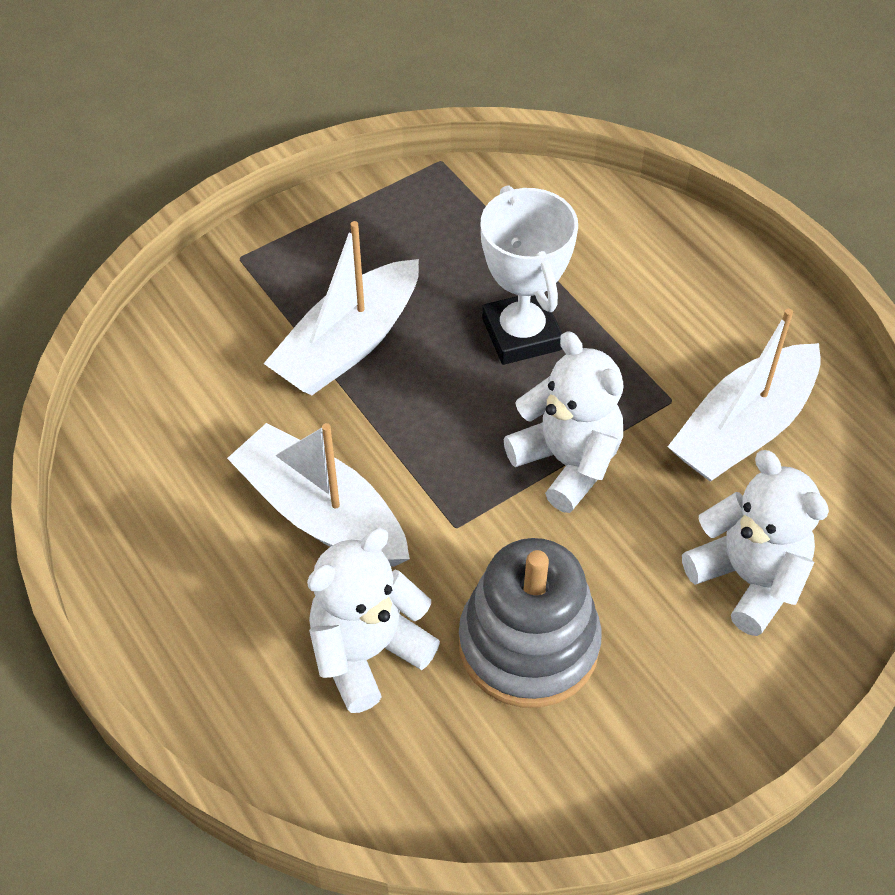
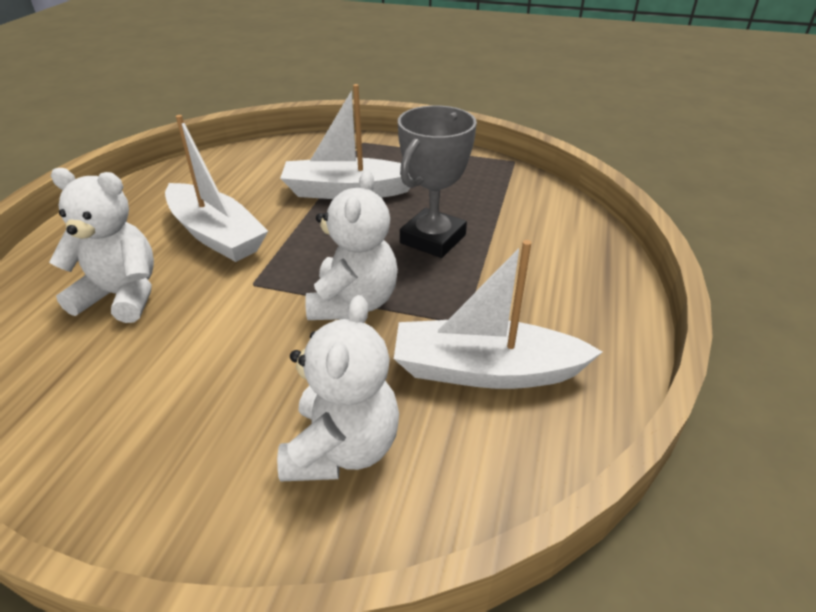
camera: 50 degrees right, 15 degrees down
white boat [227,423,410,567] -> white boat turned 135 degrees clockwise [165,115,268,262]
grey stacking toy [459,538,602,708] -> none
white trophy [481,185,578,365] -> grey trophy [398,105,477,258]

